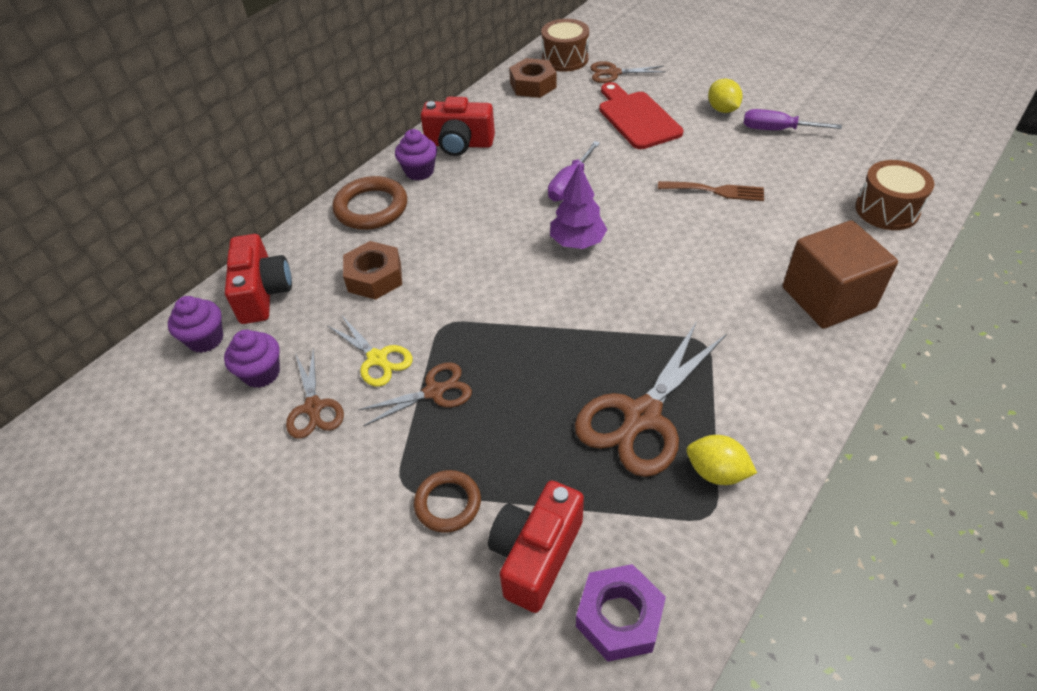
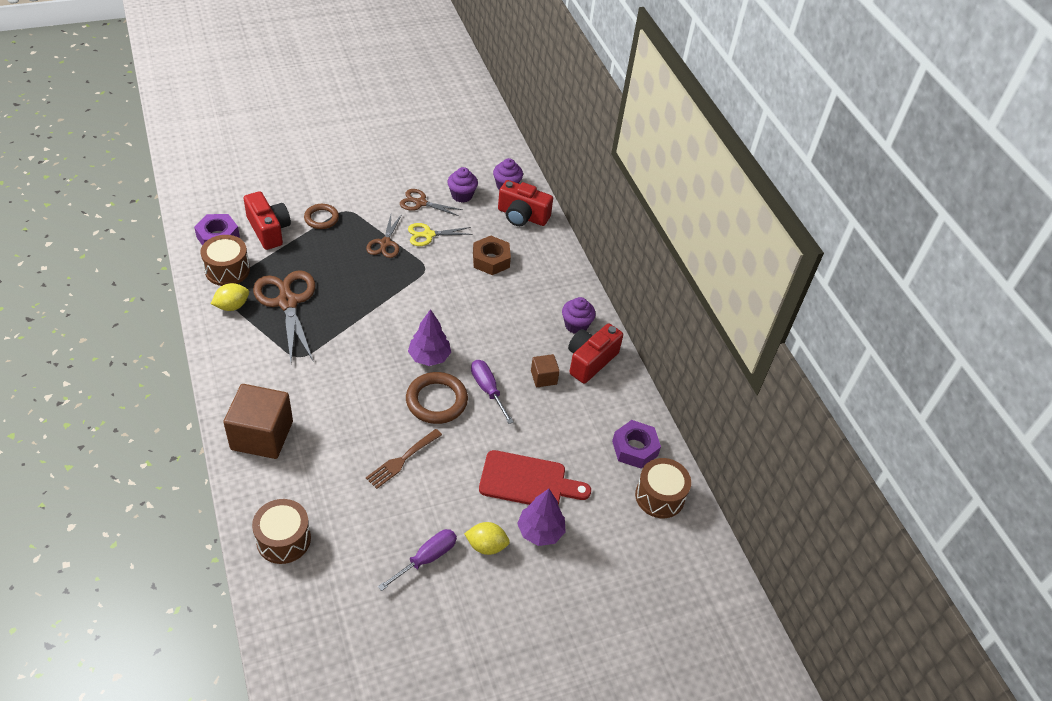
camera: 115 degrees right, 0 degrees up
brown ring [332,176,407,230] -> brown ring moved to [406,372,468,424]
brown nut [509,58,557,98] -> purple nut [612,420,661,469]
brown scissors [590,61,665,83] -> none
none -> brown drum [201,235,250,286]
none -> purple tree [517,489,566,546]
none -> brown cube [531,354,560,387]

